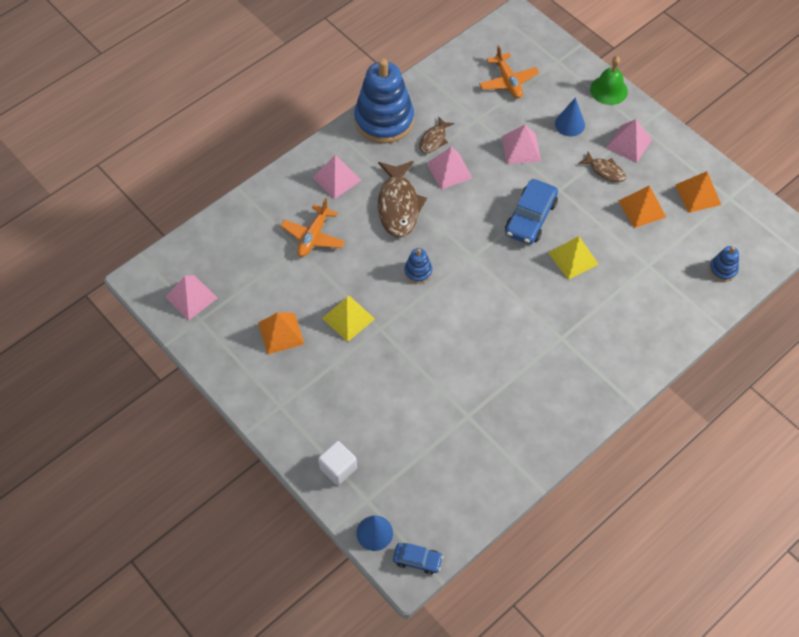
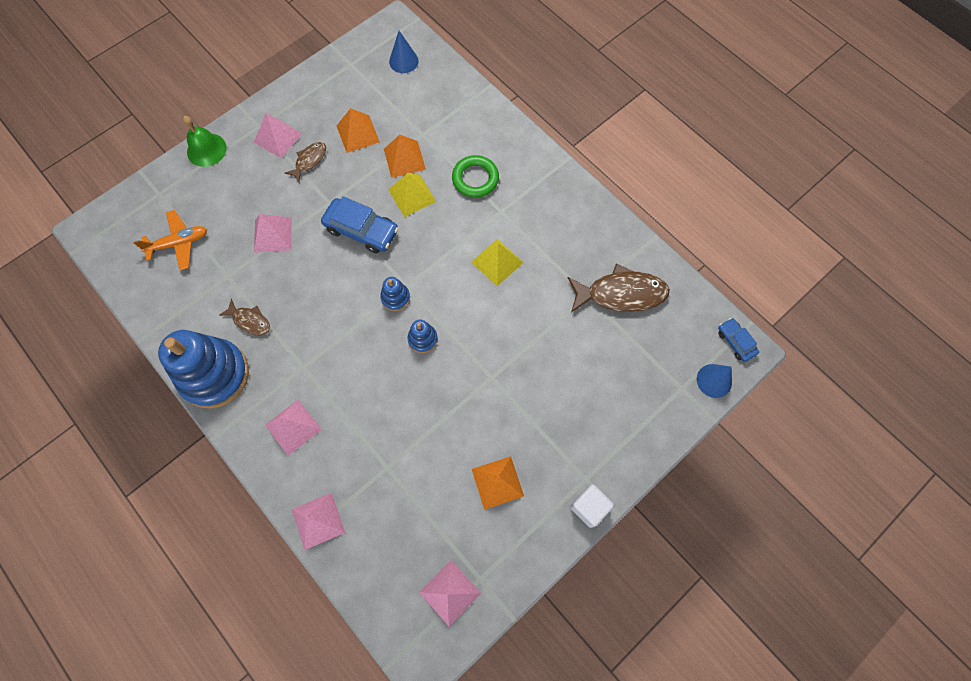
camera: 90 degrees left, 10 degrees up
orange plane [281,198,345,257] -> none
white cube [318,441,357,485] -> white cube moved to [570,484,614,528]
yellow pyramid [322,296,375,342] -> yellow pyramid moved to [471,239,524,286]
brown fish [378,161,427,238] -> brown fish moved to [568,264,670,313]
blue car [393,543,443,575] -> blue car turned 45 degrees counterclockwise [718,318,759,362]
pink pyramid [427,147,472,189] -> pink pyramid moved to [292,493,346,550]
blue cone [555,97,585,136] -> blue cone moved to [389,31,419,73]
orange pyramid [675,171,721,213] -> orange pyramid moved to [384,135,426,178]
blue stacking toy [709,246,739,282] -> blue stacking toy moved to [380,277,410,311]
none -> green ring [452,155,499,198]

